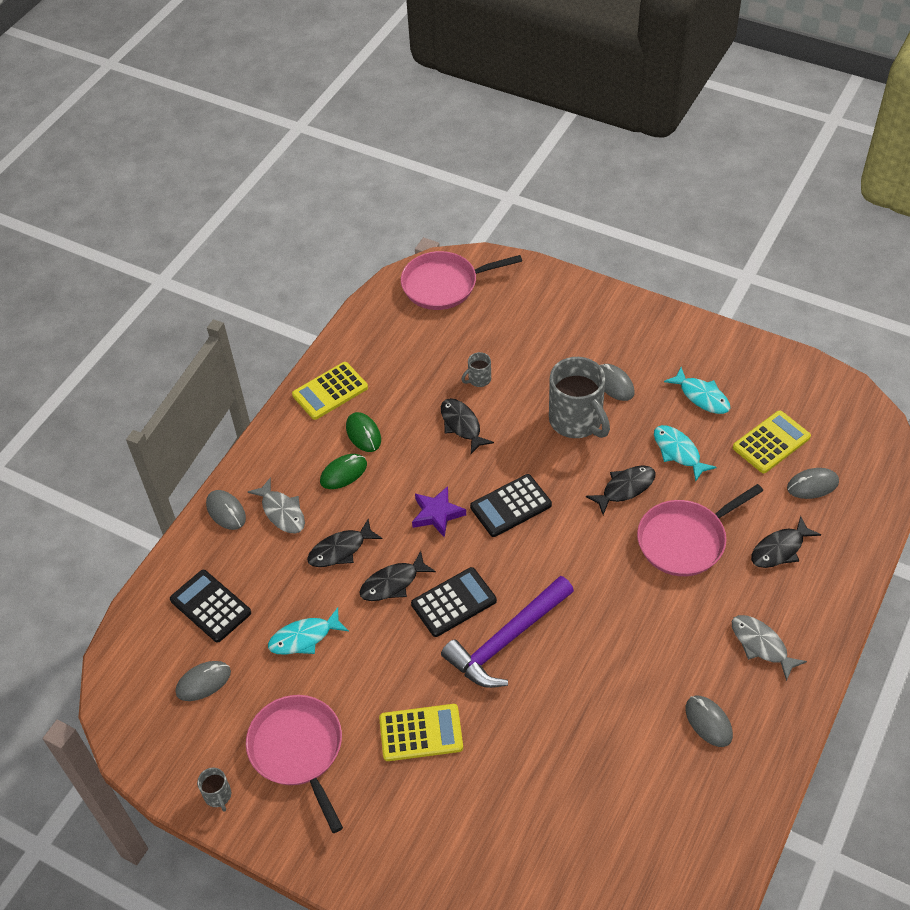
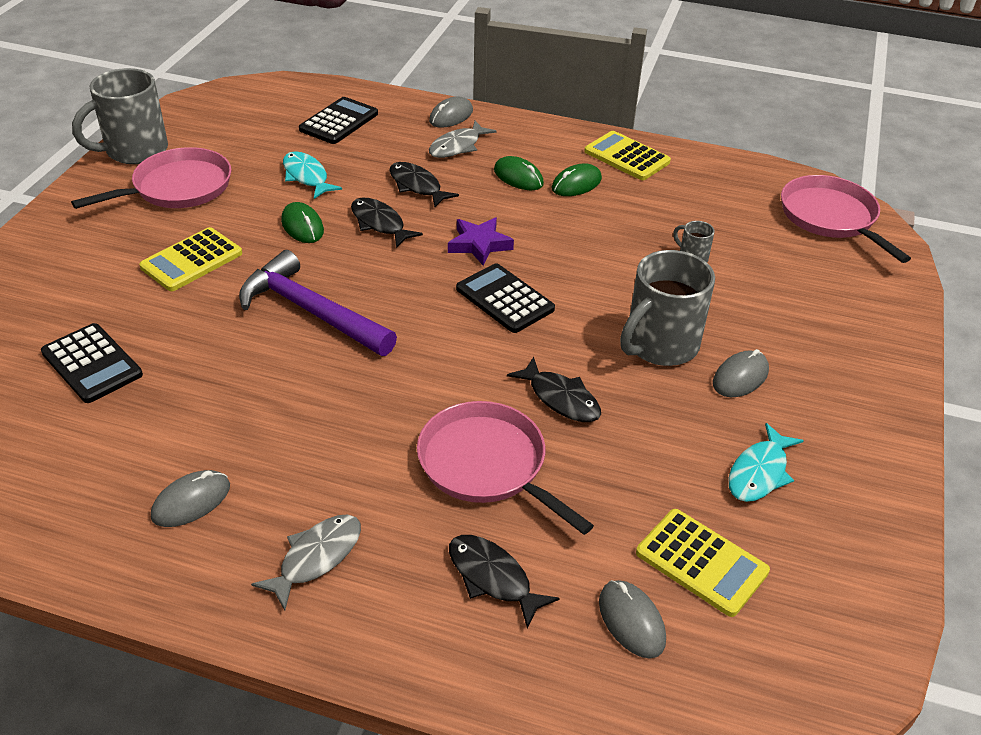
camera: 75 degrees right, 10 degrees down
grey mouse [176,661,231,701] -> none
grey mug [197,768,231,812] -> grey mug [72,68,168,164], size x2.28
yellow calculator [379,704,463,761] -> yellow calculator turned 60 degrees clockwise [139,227,242,291]
black calculator [411,567,497,637] -> black calculator moved to [41,323,143,403]
black fish [441,398,494,454] -> none
turquoise fish [654,425,717,482] -> none
none -> green mouse [281,202,324,243]

